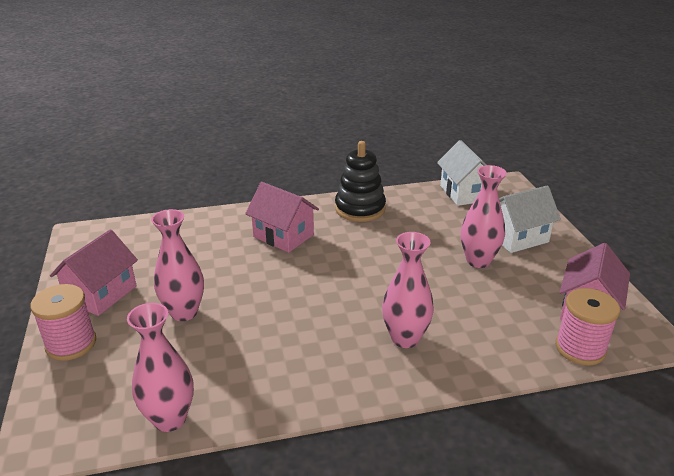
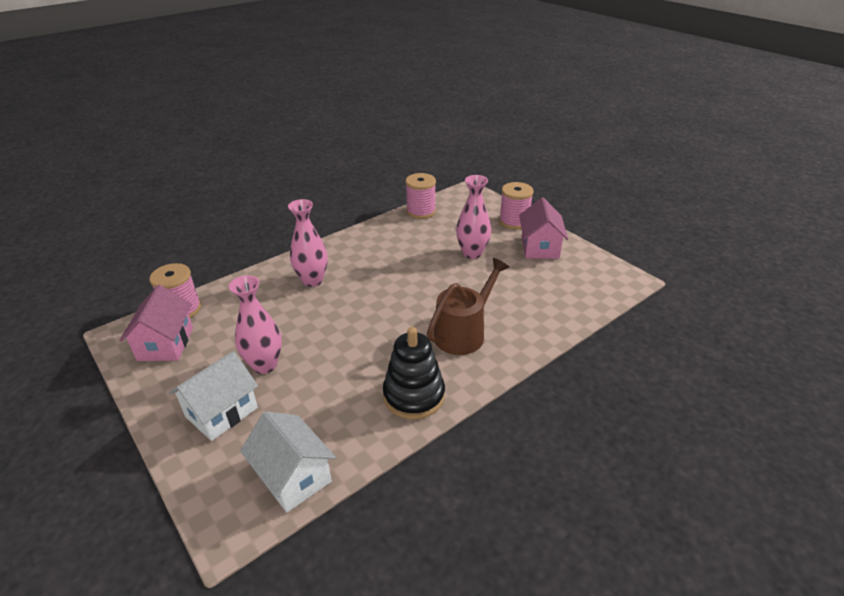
camera: 155 degrees right, 5 degrees up
pink vase [127,303,194,432] -> pink spool [405,173,436,219]
pink house [245,182,319,253] -> brown watering can [427,258,509,355]

